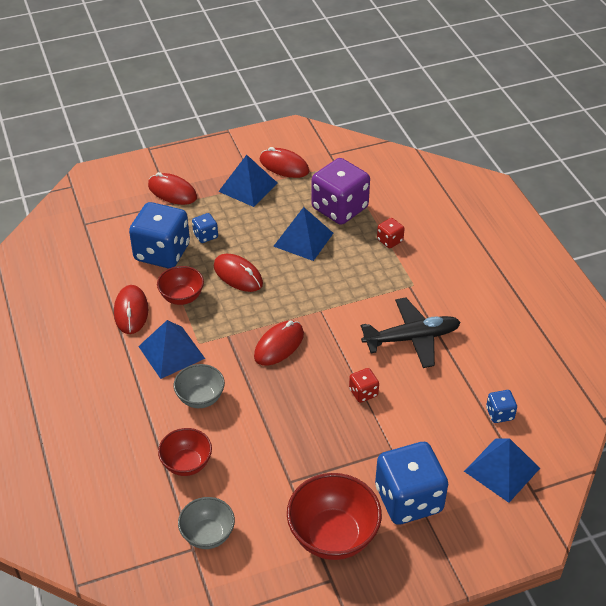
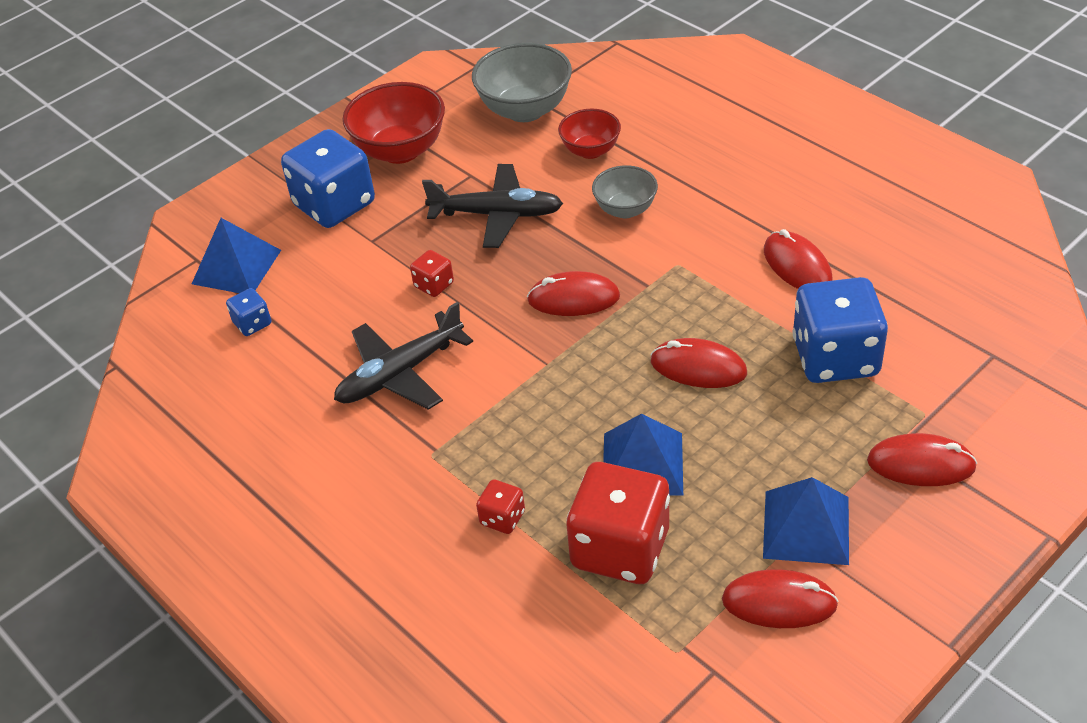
camera: 160 degrees right, 0 degrees up
blue pyramid [138,320,205,379] -> none
red bowl [157,266,204,305] -> none
grey bowl [178,497,235,549] -> grey bowl [472,43,572,122], size x1.65
blue dice [192,213,218,243] -> none
red mouse [254,321,304,366] -> red mouse turned 75 degrees clockwise [527,271,620,316]
purple dice [311,158,370,225] -> red dice [566,462,670,584]
none -> black plane [422,164,563,248]

